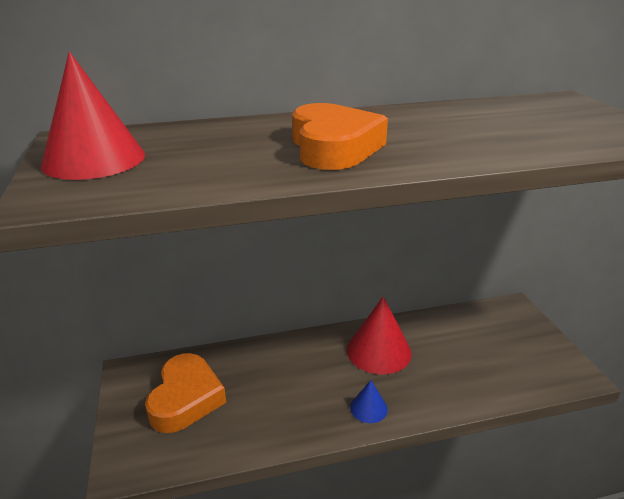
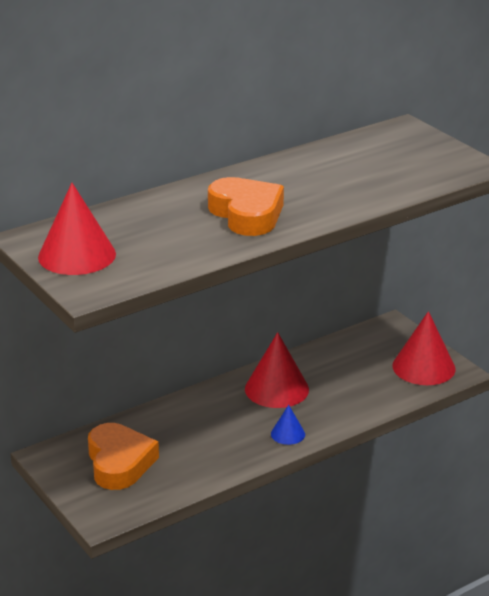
camera: 20 degrees left, 0 degrees up
none -> red cone [392,311,455,385]

